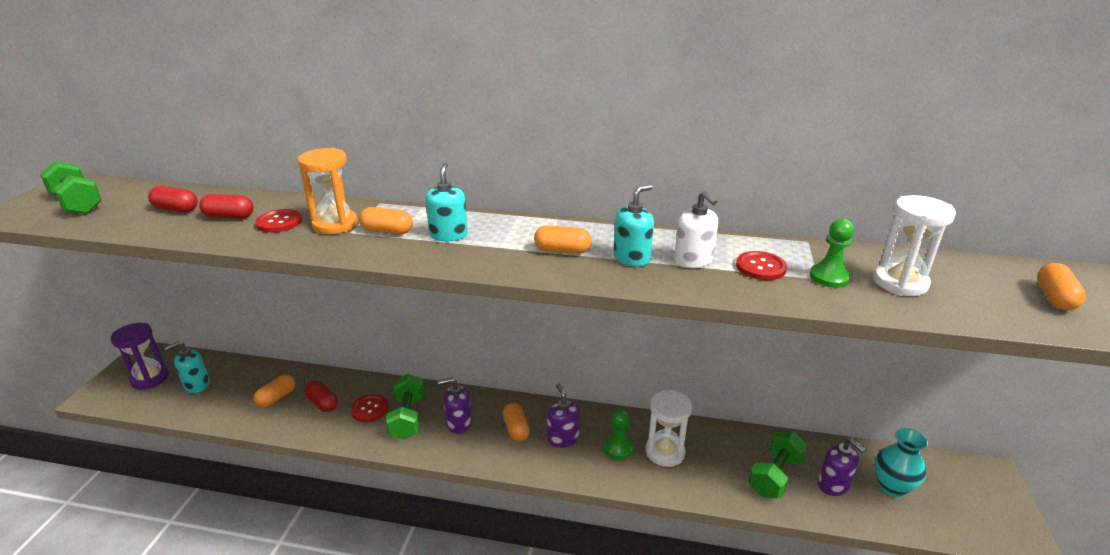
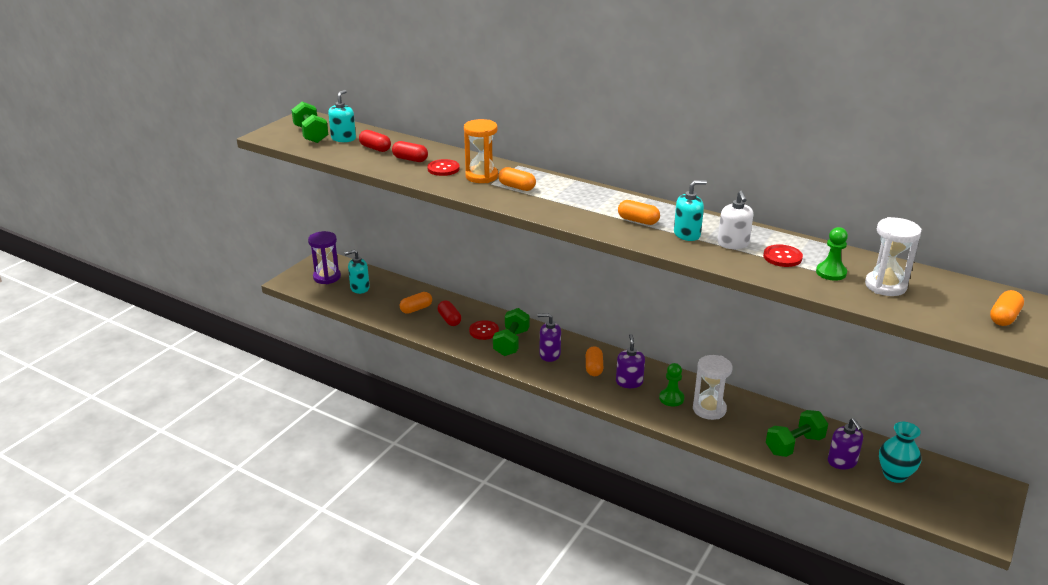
camera: 20 degrees right, 0 degrees up
turquoise soap dispenser [425,163,468,242] -> turquoise soap dispenser moved to [328,90,356,142]

